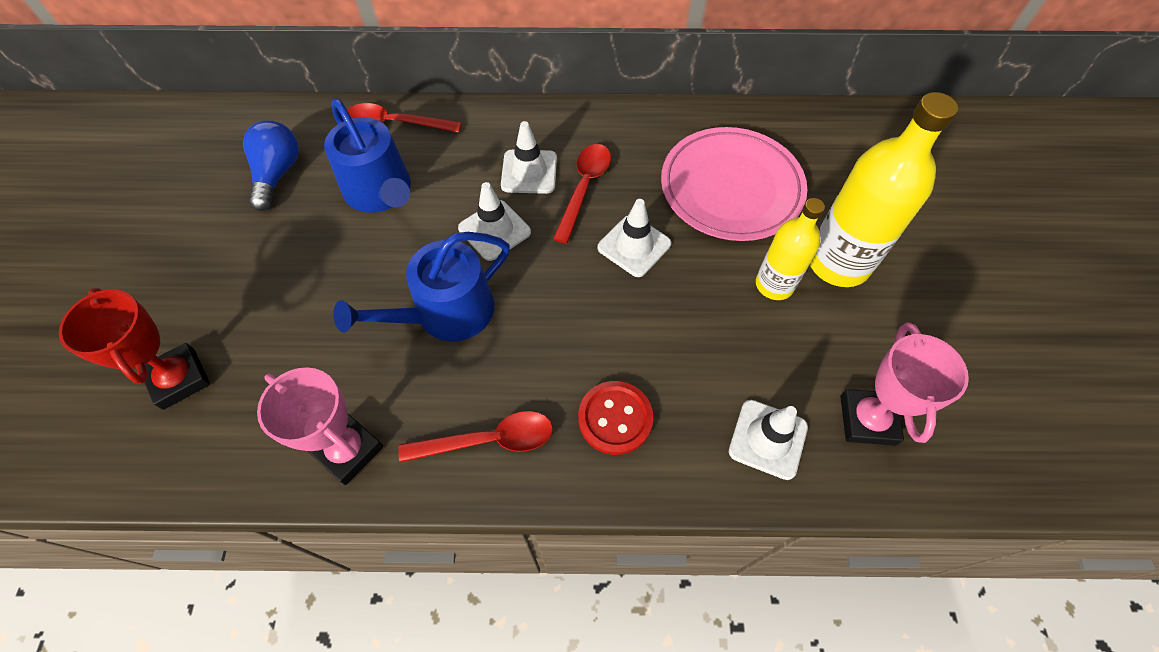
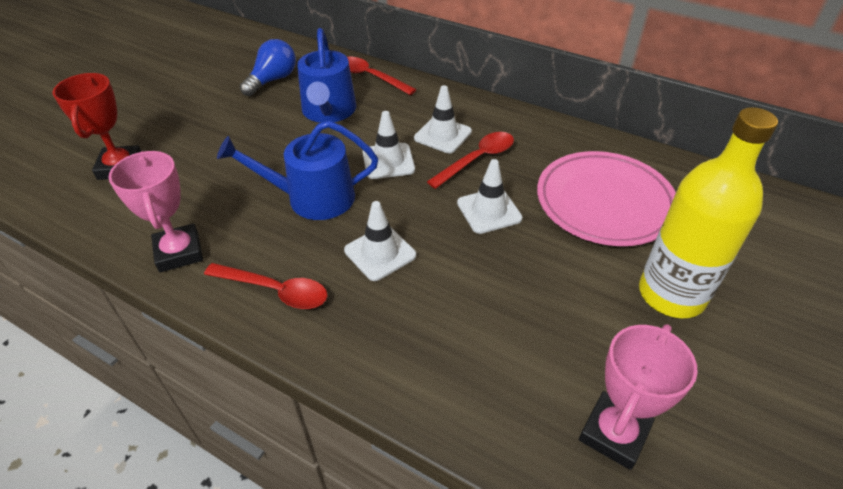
camera: 30 degrees right, 15 degrees down
red button [578,381,653,455] -> none
white traffic cone [729,400,808,480] -> white traffic cone moved to [344,201,416,281]
yellow bottle [756,198,825,300] -> none

